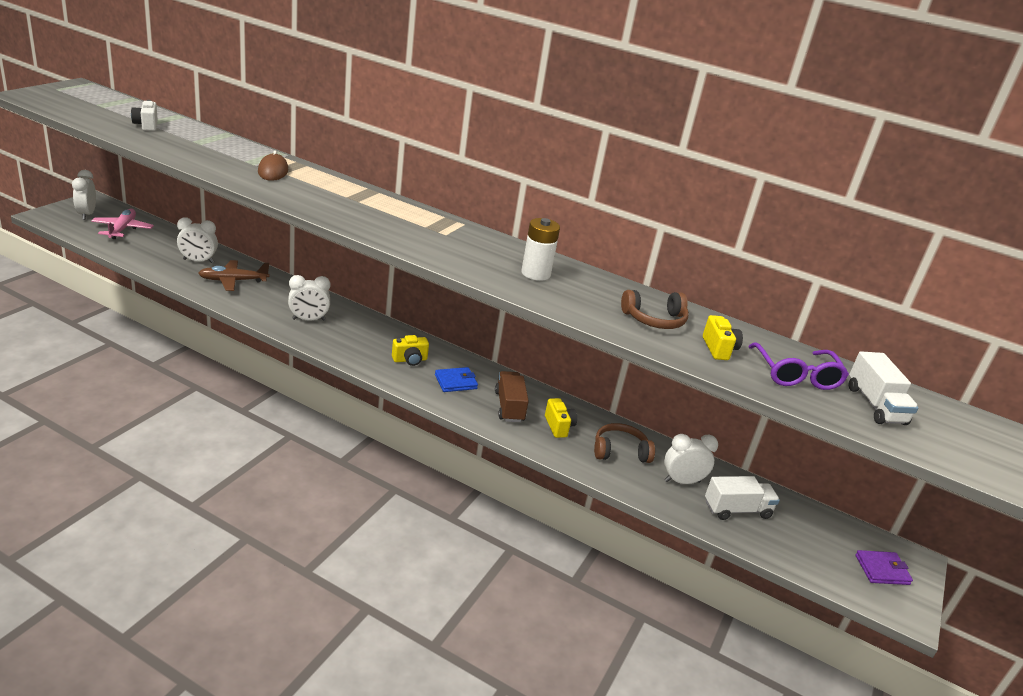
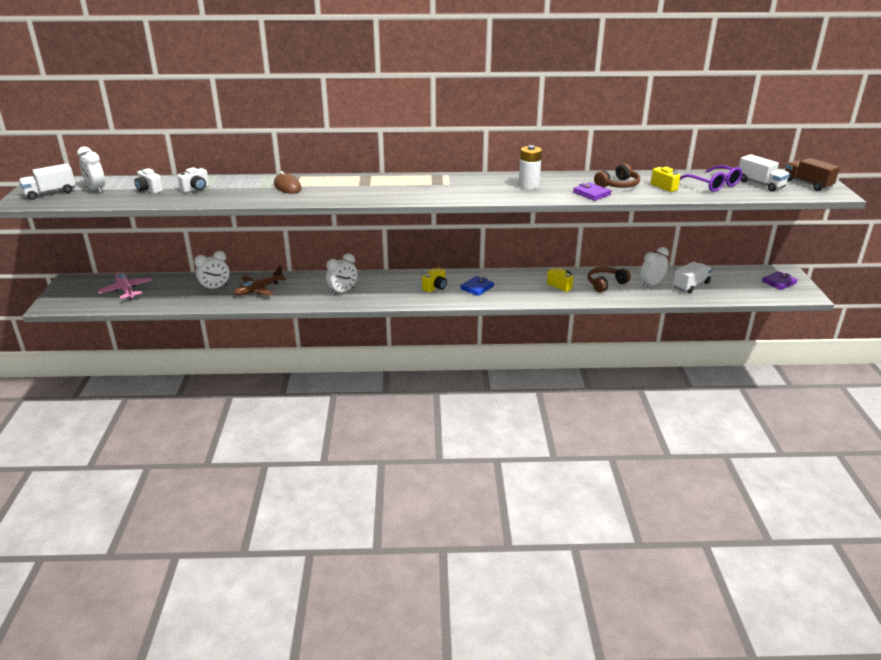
camera: 25 degrees left, 0 degrees up
white clock [72,170,96,220] -> white clock moved to [77,146,105,193]
brown truck [495,371,529,422] -> brown truck moved to [785,158,840,191]
none -> white truck [19,163,76,200]
none -> white camera [177,167,209,193]
none -> purple wallet [573,182,611,201]

